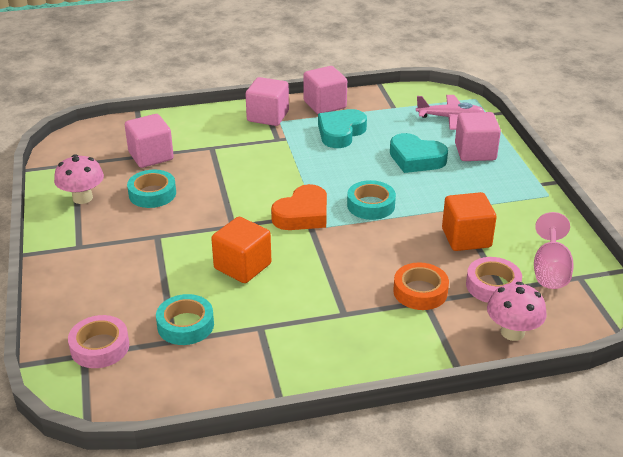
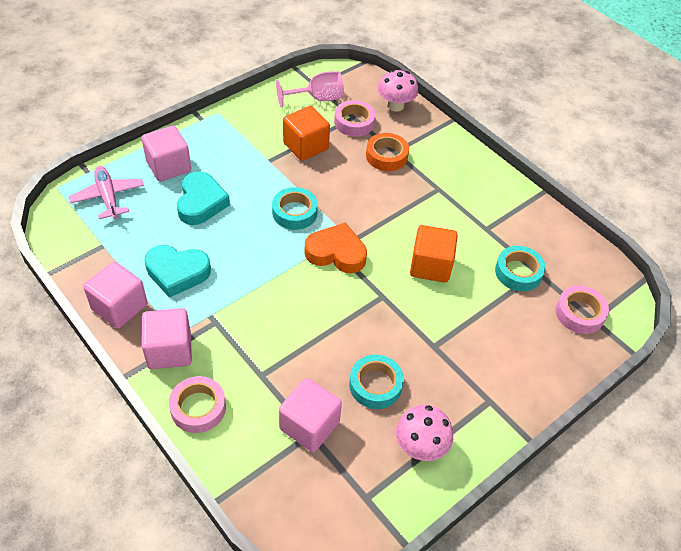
camera: 120 degrees left, 15 degrees up
none -> pink tape [169,376,226,433]

